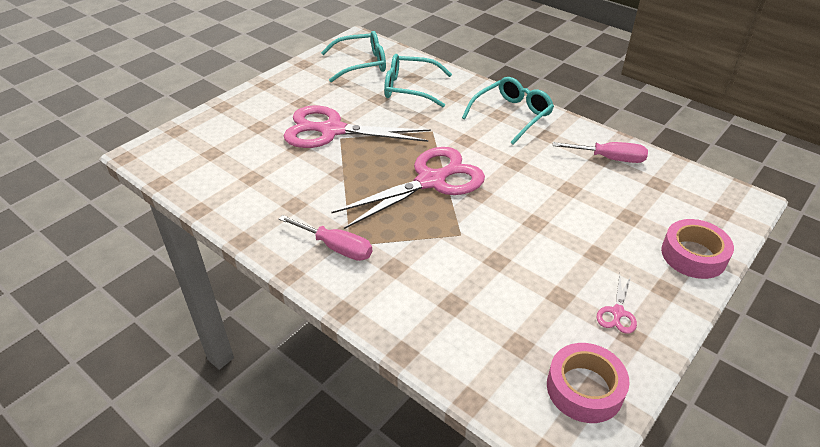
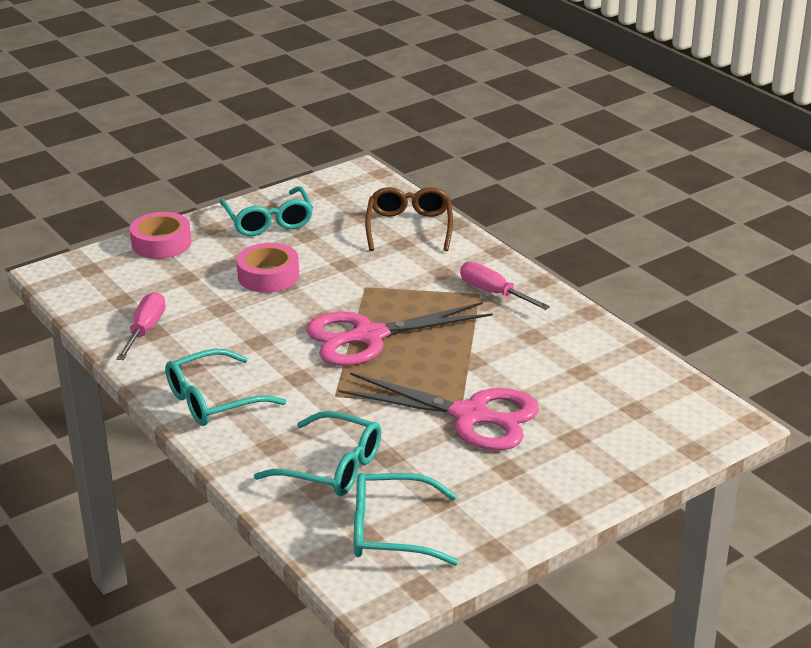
camera: 165 degrees left, 10 degrees down
pink tape [547,343,630,423] -> pink tape moved to [236,243,299,293]
pink screwdriver [553,142,648,163] -> pink screwdriver turned 75 degrees clockwise [116,292,166,360]
pink scissors [596,274,637,334] -> turquoise glasses [220,186,313,236]
none -> brown glasses [365,187,453,251]

